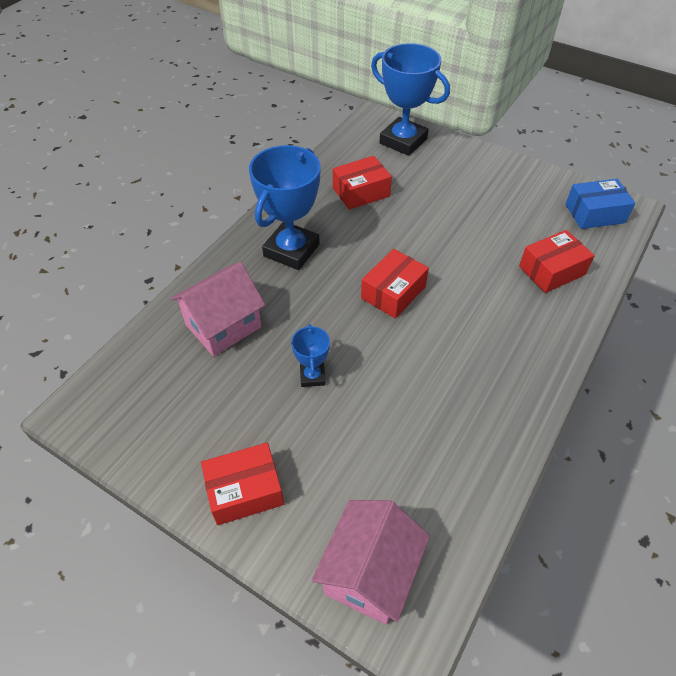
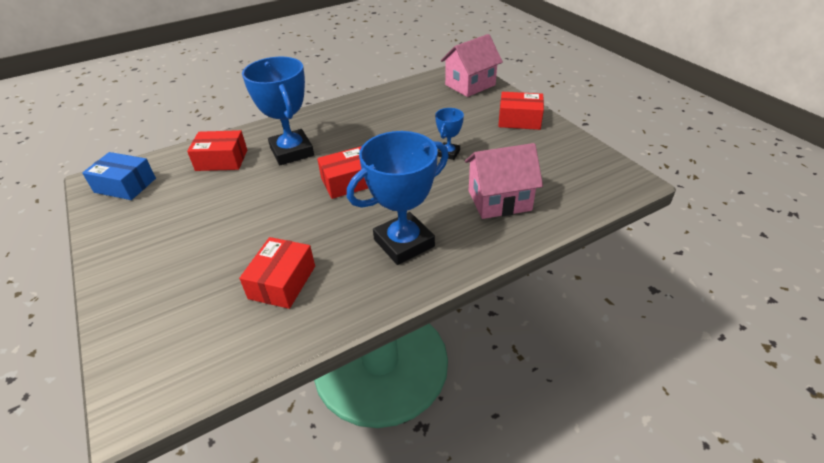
camera: 150 degrees left, 10 degrees down
red box [333,156,392,210] -> red box turned 75 degrees counterclockwise [239,237,315,309]
blue trophy [371,43,450,156] -> blue trophy moved to [242,57,314,165]

